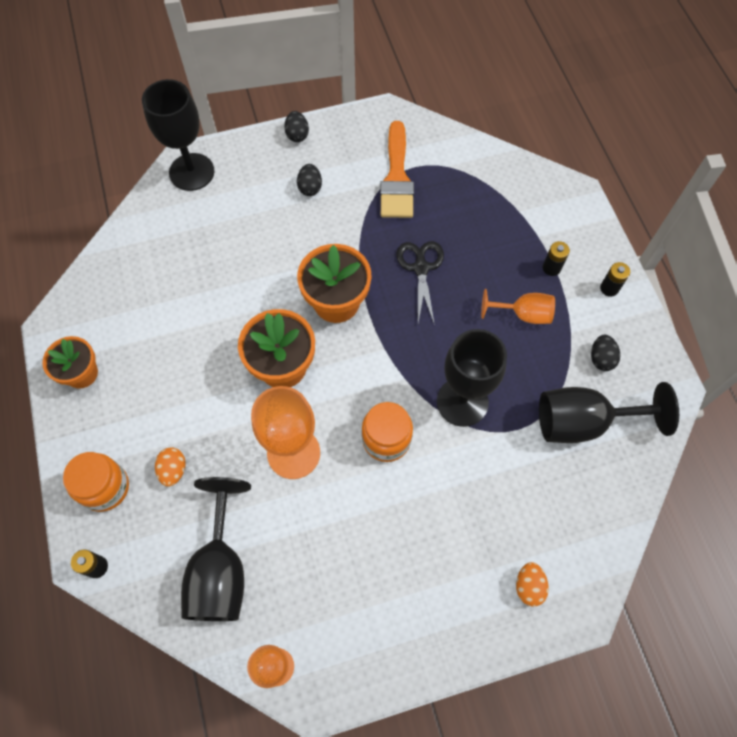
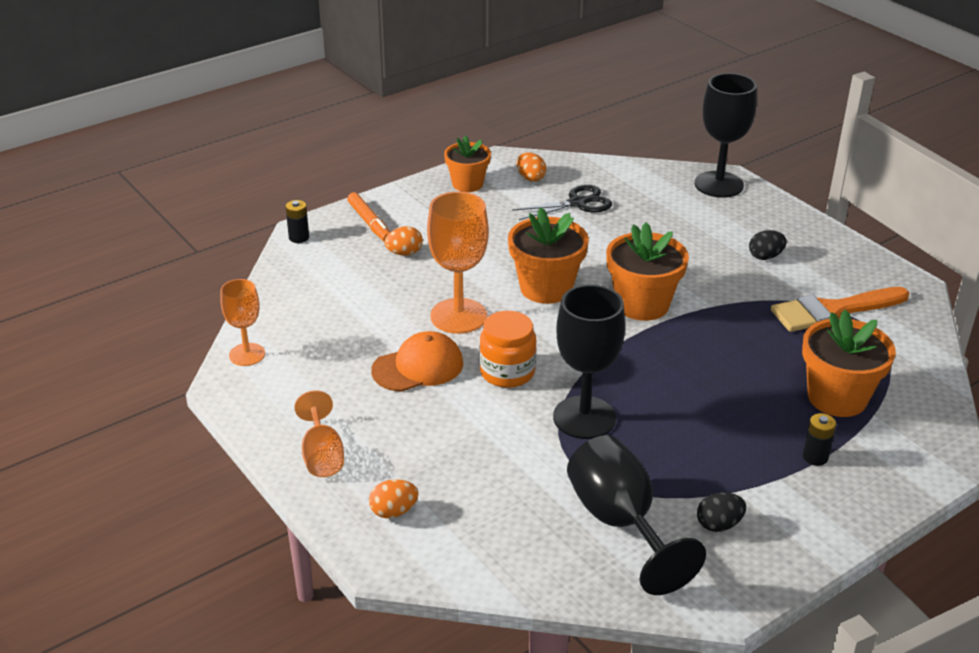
camera: 70 degrees right, 30 degrees down
orange jar [63,452,129,512] -> orange marker [347,192,390,242]
black goblet [181,477,251,621] -> none
black egg [284,111,309,142] -> none
black scissors [397,241,444,325] -> black scissors moved to [512,185,612,220]
orange goblet [481,289,555,324] -> orange goblet moved to [294,390,344,477]
black battery [600,262,630,297] -> none
none -> orange cap [371,331,463,392]
none -> orange egg [517,152,547,182]
none -> orange flower pot [802,310,896,417]

